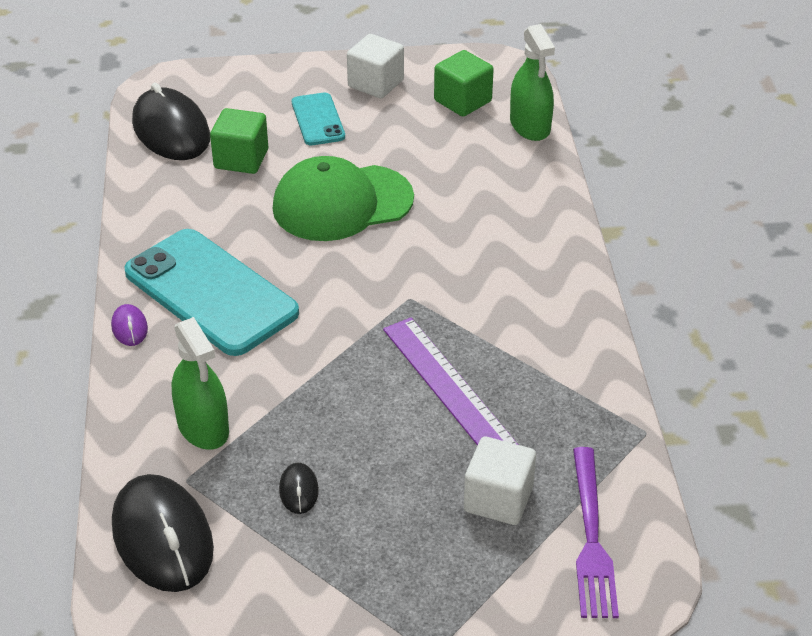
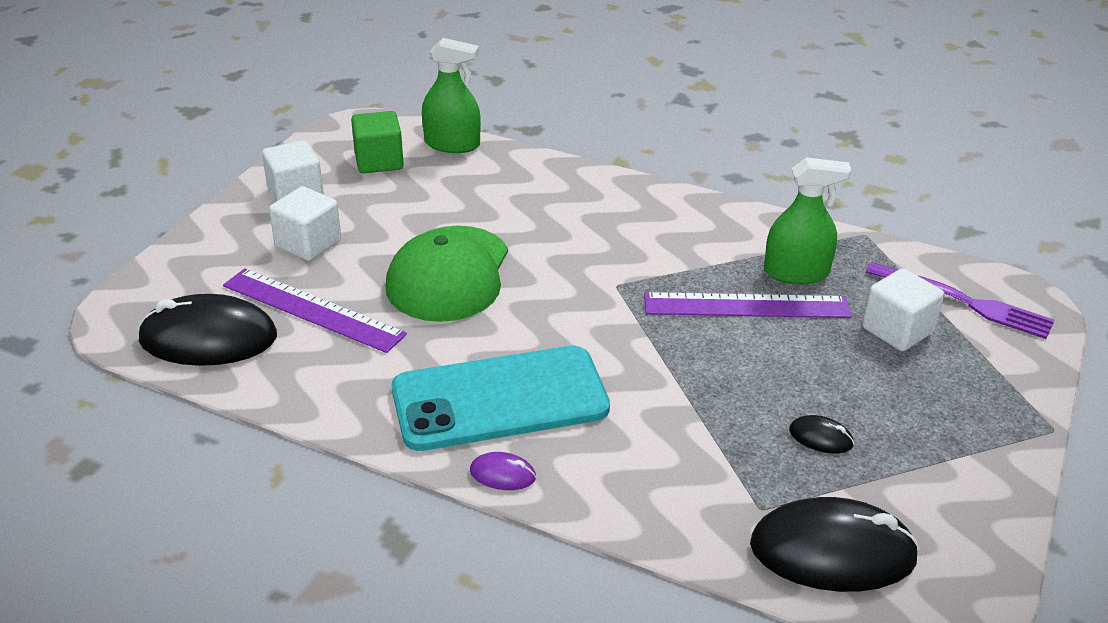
camera: 60 degrees left, 5 degrees down
green spray bottle [172,317,229,450] -> green spray bottle moved to [764,157,851,284]
green cube [210,108,268,174] -> purple ruler [223,268,407,353]
turquoise phone [292,93,345,145] -> white cube [269,186,341,261]

